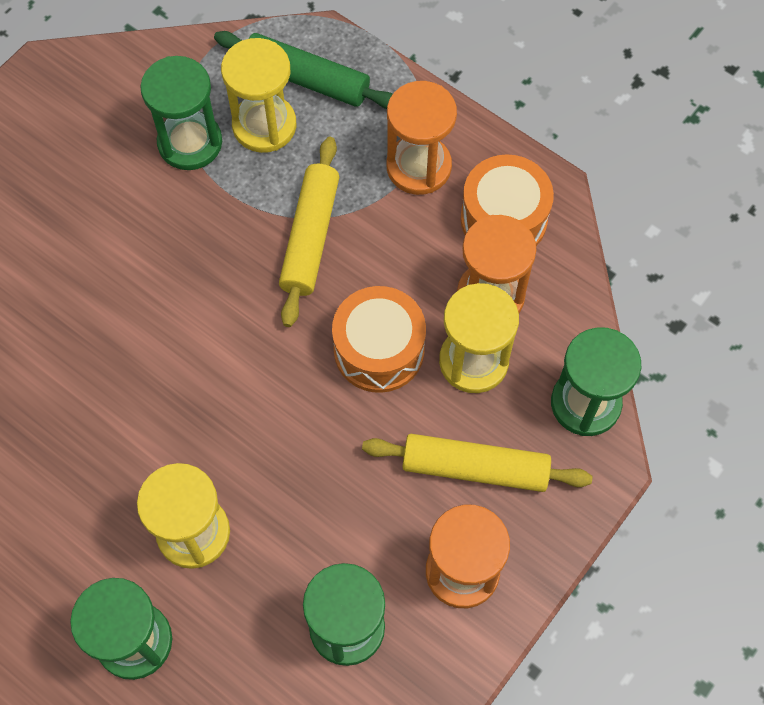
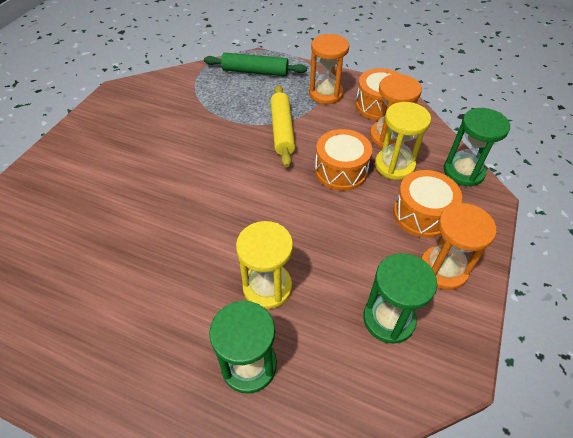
camera: 15 degrees left, 15 degrees down
green hourglass [140,56,222,170] -> none
yellow hourglass [221,38,296,153] -> none
yellow rolling pin [362,434,592,492] -> orange drum [393,170,462,238]

